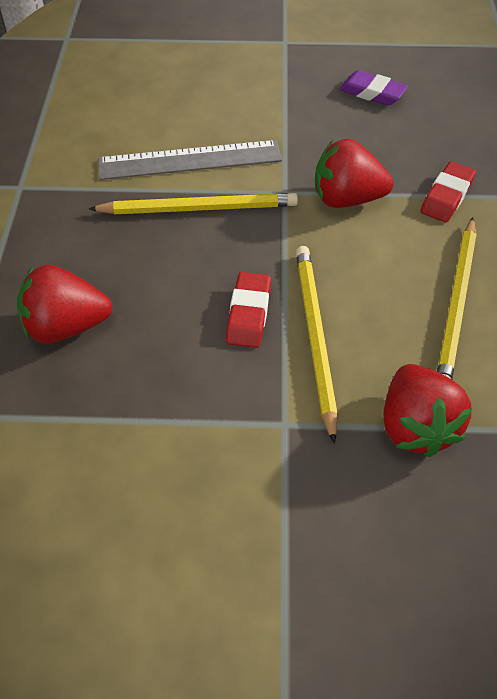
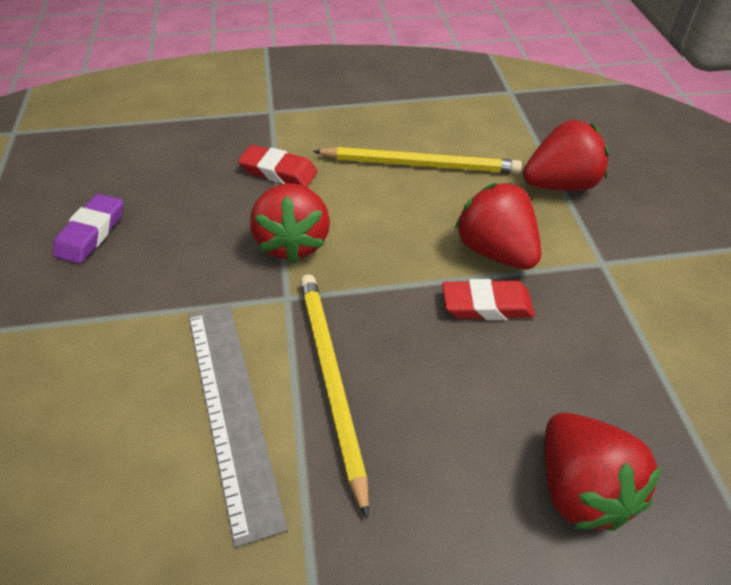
camera: 100 degrees left, 5 degrees down
yellow pencil [296,246,338,444] -> red strawberry [455,183,541,269]

